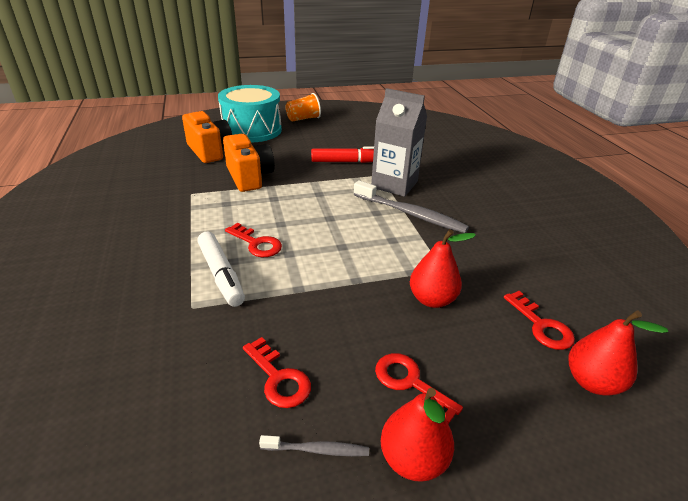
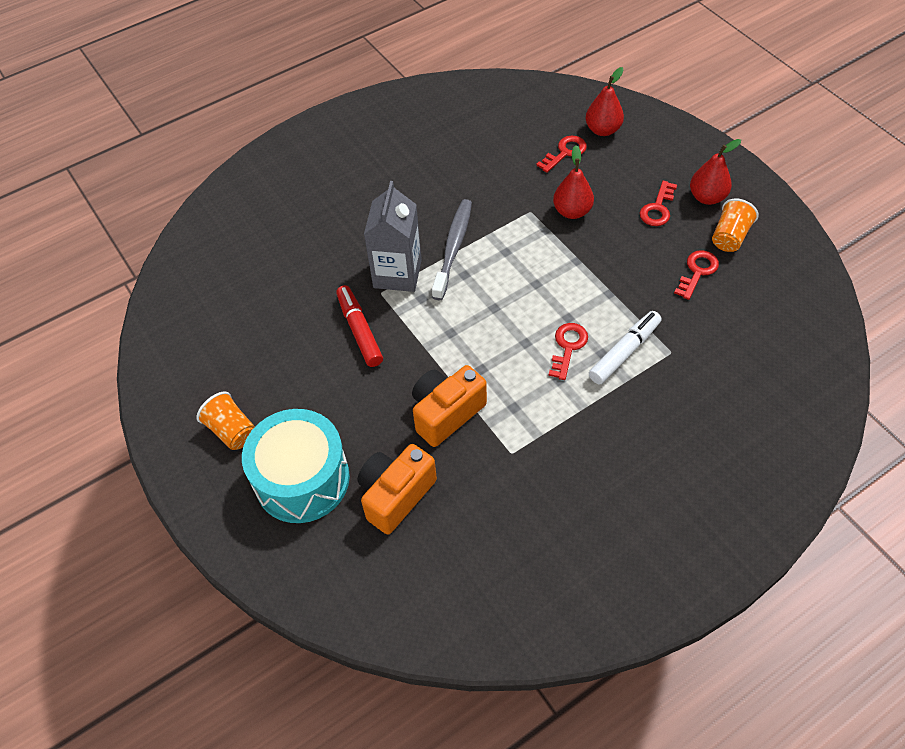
camera: 105 degrees left, 20 degrees up
grey toothbrush [259,435,369,456] -> orange cup [712,199,759,252]

